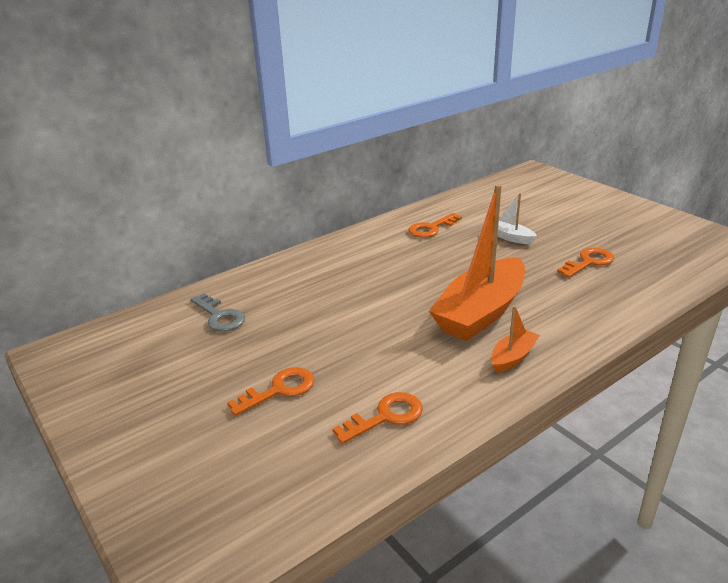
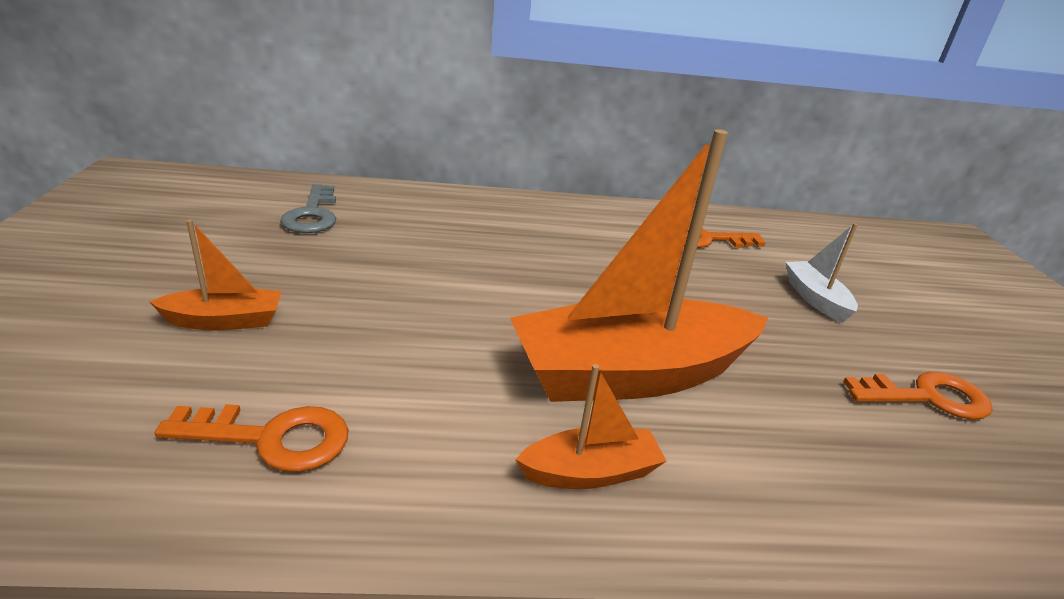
camera: 30 degrees right, 0 degrees up
orange key [227,367,314,416] -> orange boat [149,220,282,331]

